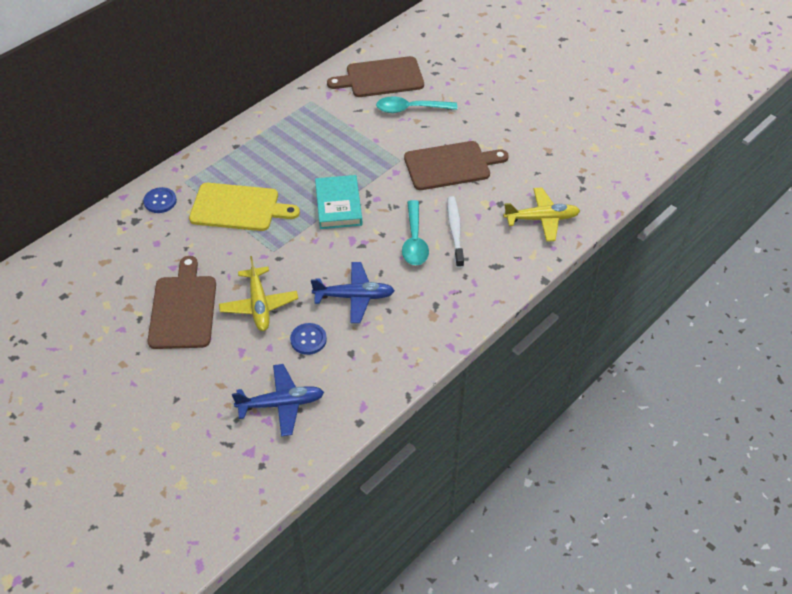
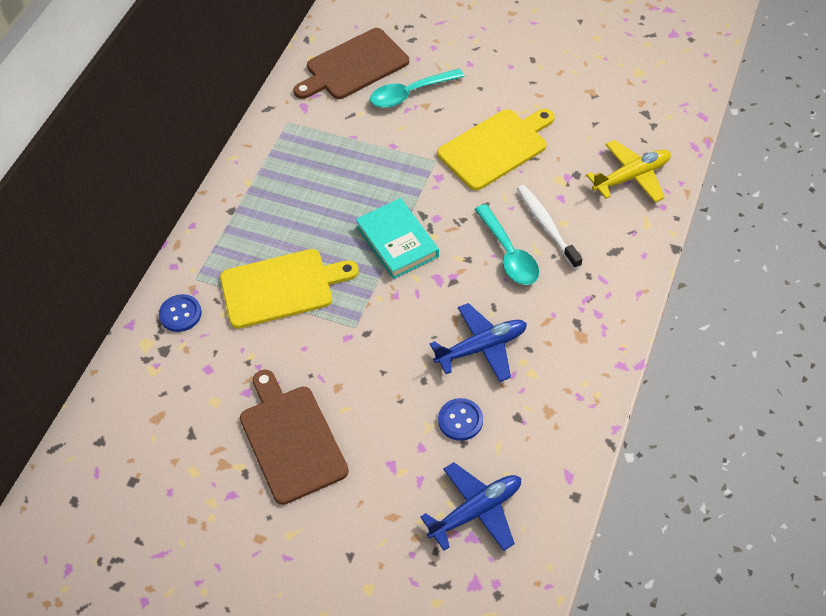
camera: 20 degrees left, 5 degrees up
yellow plane [219,256,298,331] -> none
brown cutting board [404,141,509,190] -> yellow cutting board [437,109,555,190]

